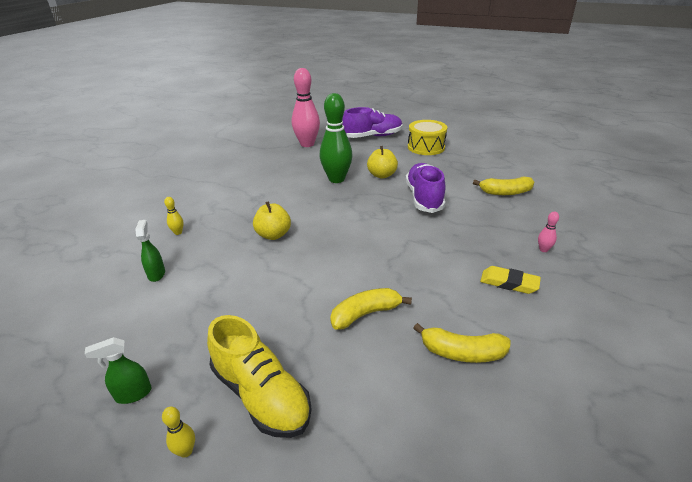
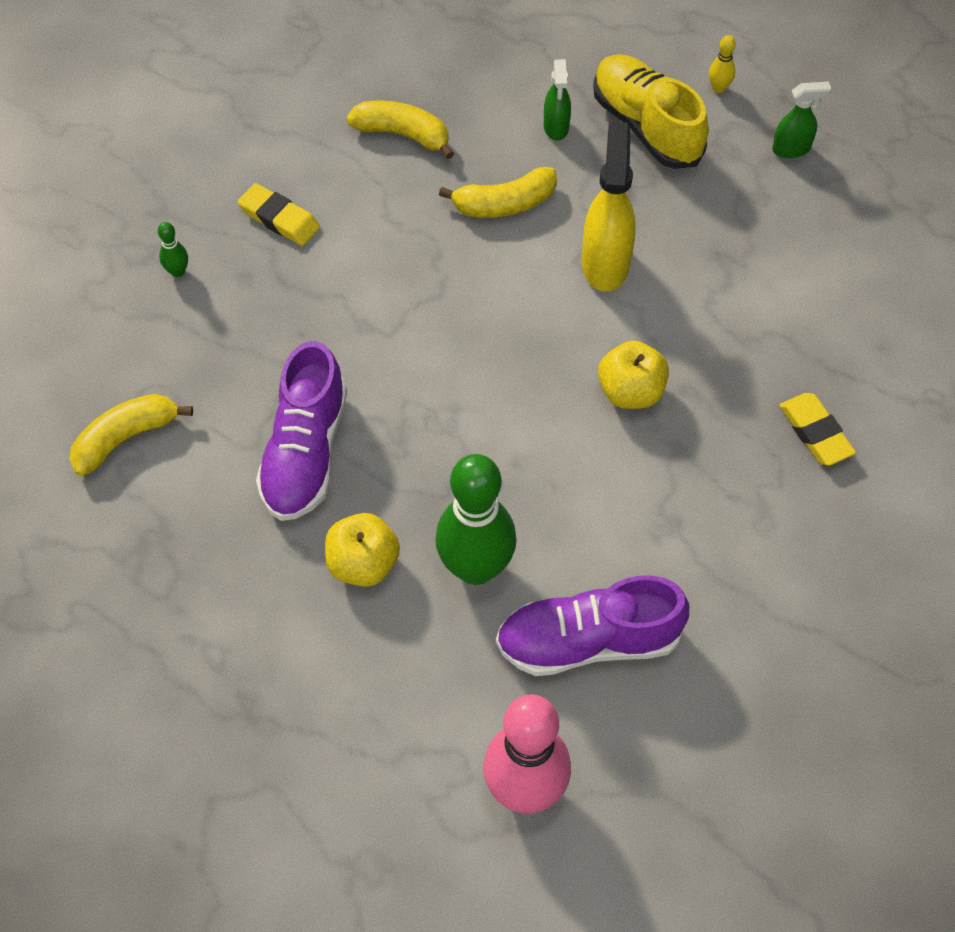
camera: 170 degrees left, 25 degrees up
green spray bottle [135,220,165,282] -> green spray bottle moved to [544,59,571,141]
yellow bowling pin [164,197,184,235] -> yellow eraser [779,393,856,466]
purple shoe [342,107,403,138] -> purple shoe moved to [496,575,689,676]
yellow drum [408,120,447,155] -> none
yellow banana [473,176,534,195] -> yellow banana turned 45 degrees counterclockwise [70,394,193,476]
pink bowling pin [538,212,559,252] -> green bowling pin [158,222,188,277]
none -> yellow spray bottle [582,122,636,292]

